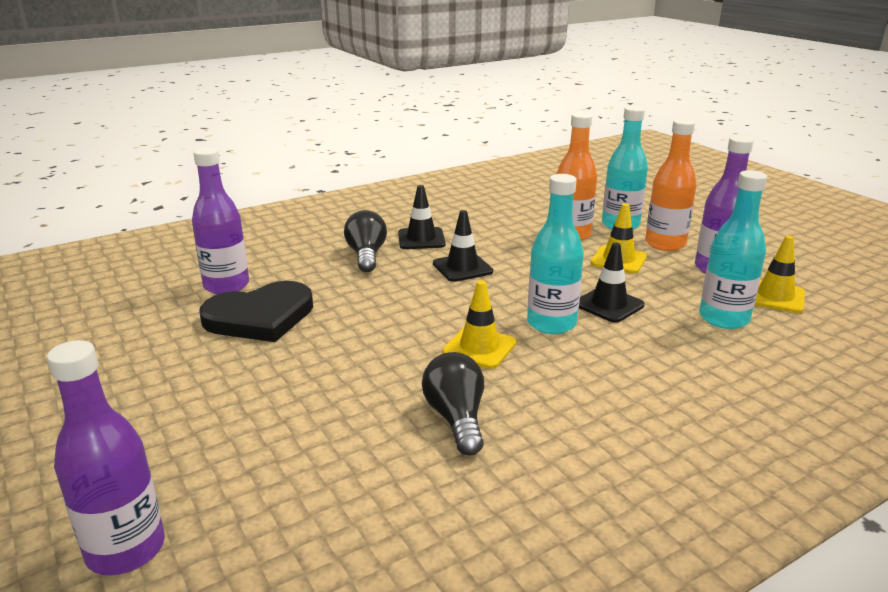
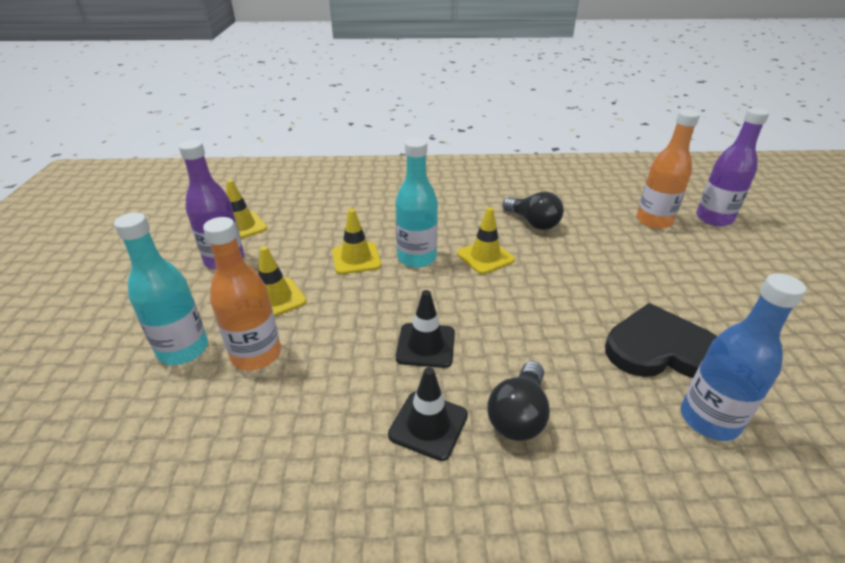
camera: 150 degrees left, 10 degrees up
purple bottle [192,147,249,294] -> blue bottle [681,273,806,441]
black light bulb [422,352,484,455] -> black light bulb turned 60 degrees counterclockwise [503,192,564,230]
black traffic cone [579,242,645,323] -> yellow traffic cone [332,209,381,274]
orange bottle [645,119,697,251] -> orange bottle moved to [636,110,700,229]
turquoise bottle [699,170,767,329] -> none

